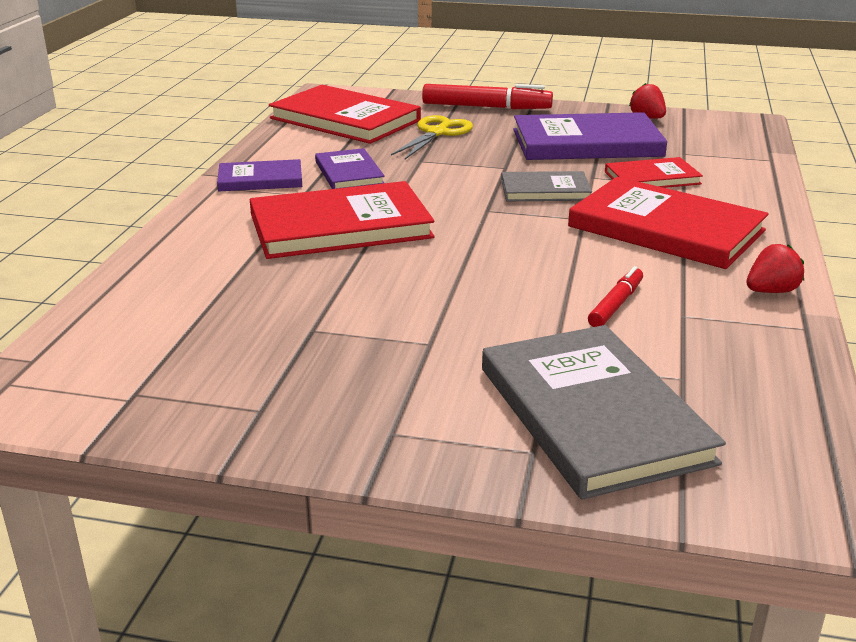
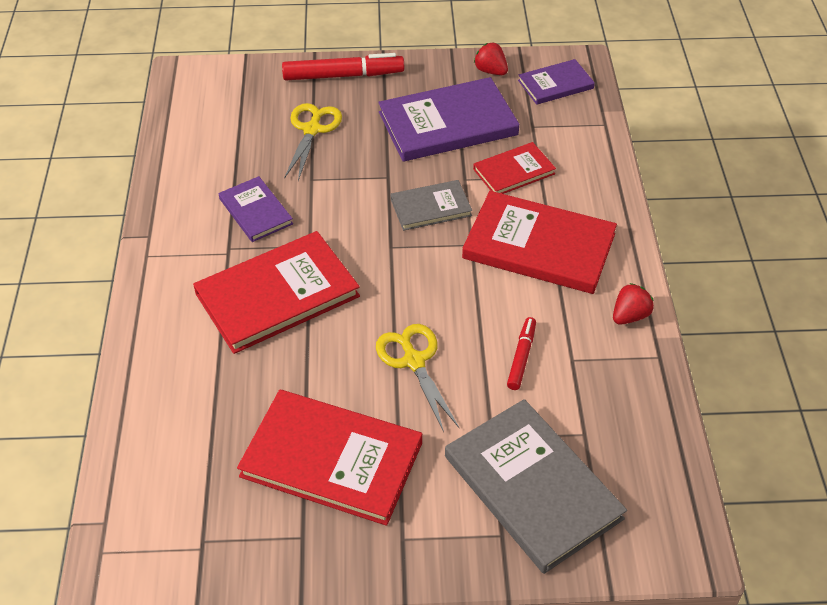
camera: 15 degrees left, 20 degrees up
purple book [217,159,302,191] -> purple book moved to [518,59,595,105]
red book [269,85,421,144] -> red book moved to [237,390,422,526]
none -> yellow scissors [376,324,459,432]

